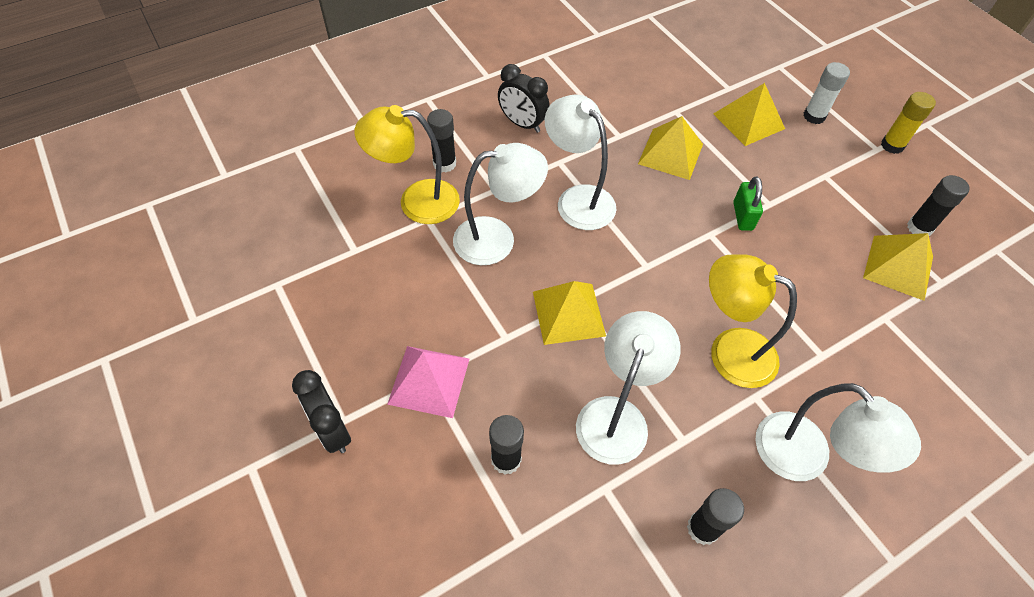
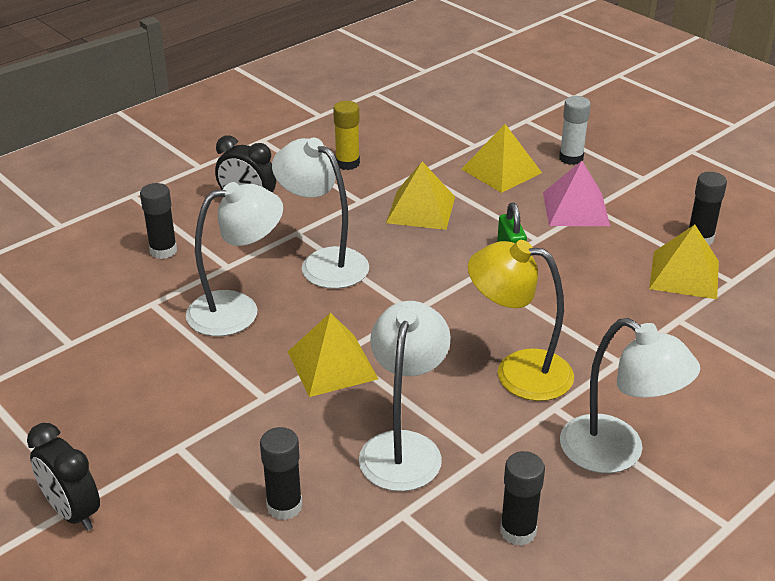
camera: 10 degrees left, 20 degrees down
yellow lamp [354,105,460,224] -> none
pink pyramid [387,346,469,418] -> pink pyramid moved to [543,161,610,226]
yellow glue stick [881,92,936,154] -> yellow glue stick moved to [333,101,360,170]

